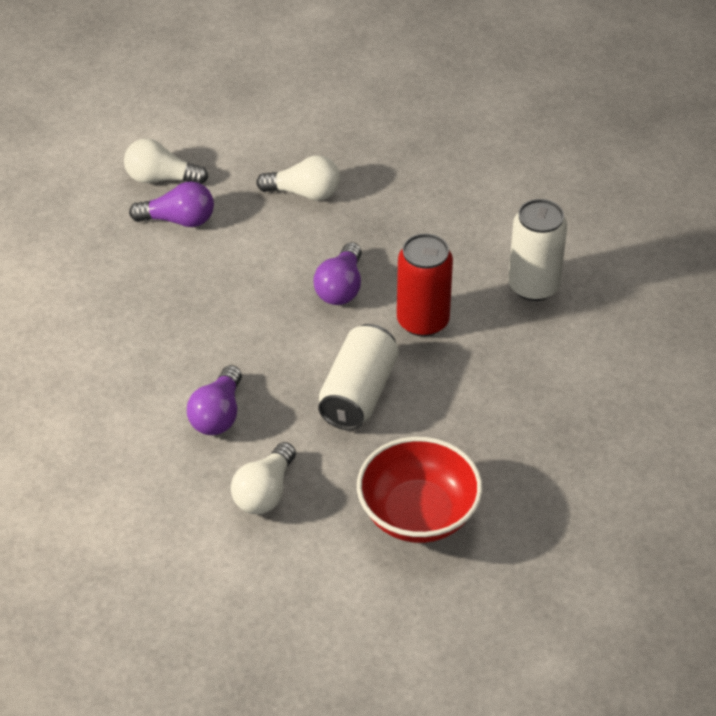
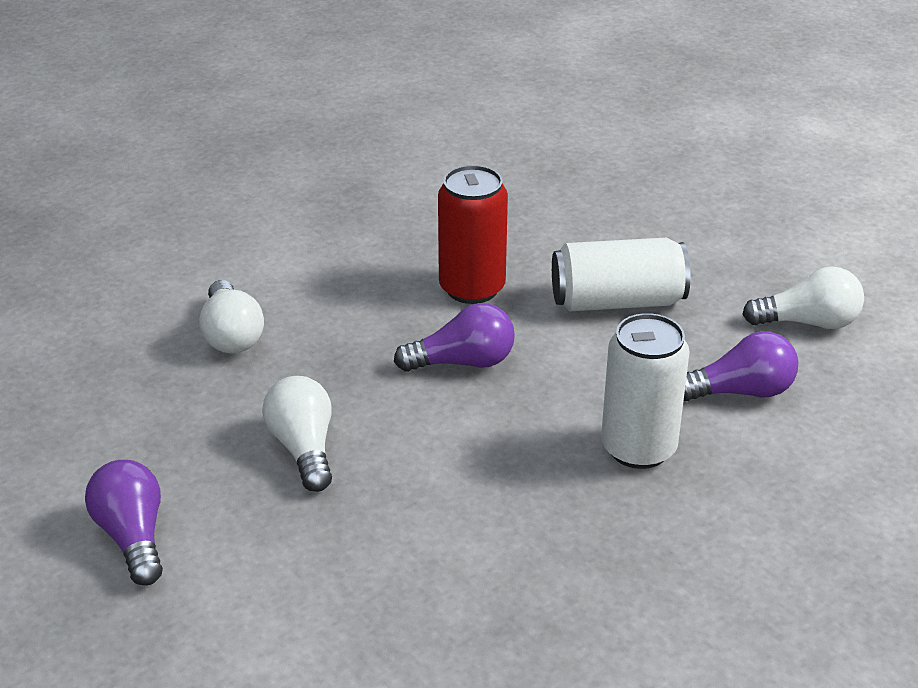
camera: 115 degrees left, 10 degrees down
white light bulb [124,138,208,184] -> white light bulb moved to [199,280,264,354]
purple light bulb [129,181,214,227] -> purple light bulb moved to [85,460,163,586]
red bowl [357,437,483,543] -> none
white can [508,199,567,301] -> white can moved to [601,313,690,469]

